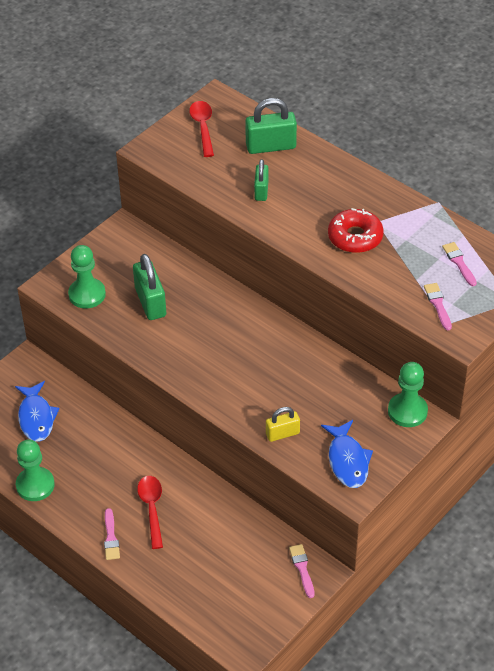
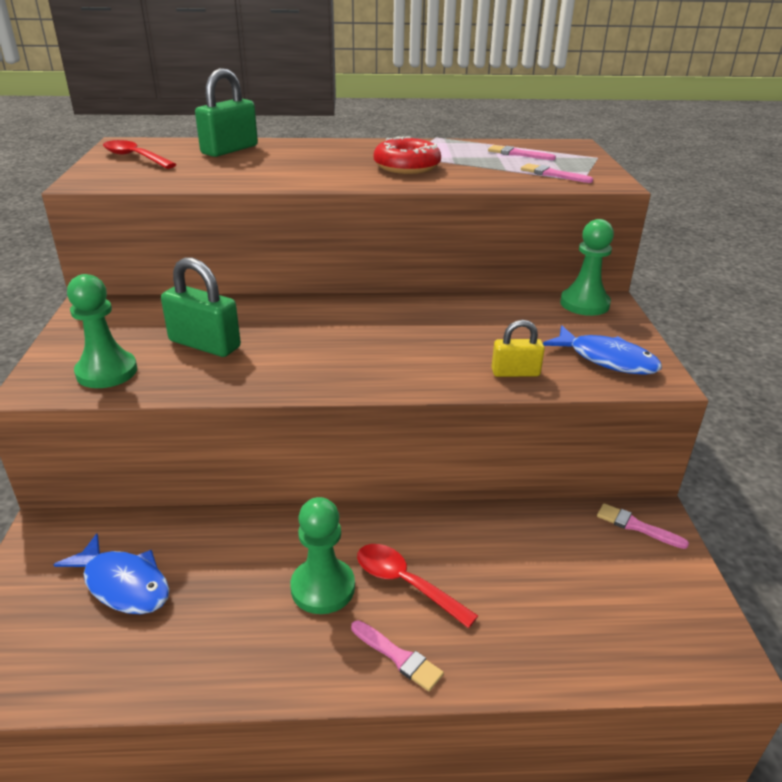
camera: 45 degrees left, 15 degrees down
green pawn [16,440,55,501] -> green pawn moved to [290,497,355,614]
green padlock [254,159,269,201] -> none
yellow padlock [266,407,300,442] -> yellow padlock turned 60 degrees clockwise [492,320,545,377]

